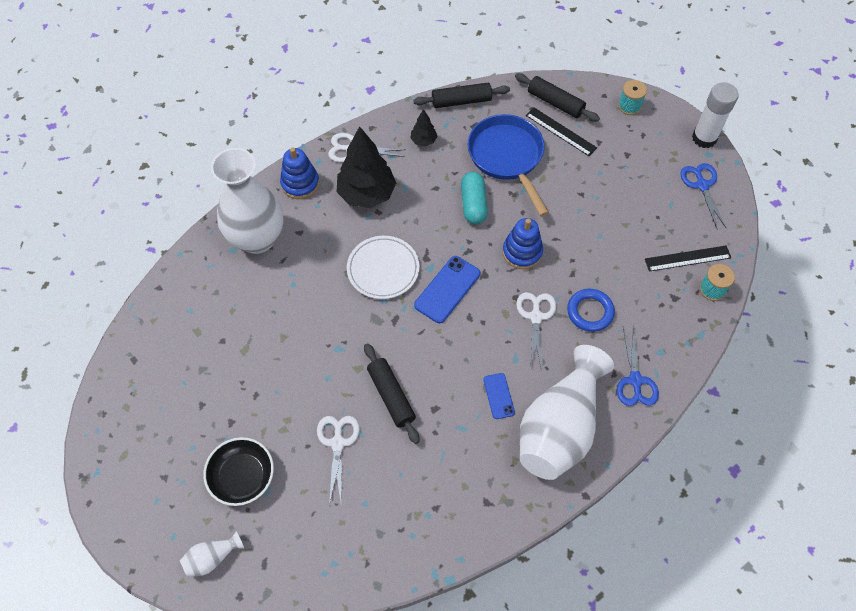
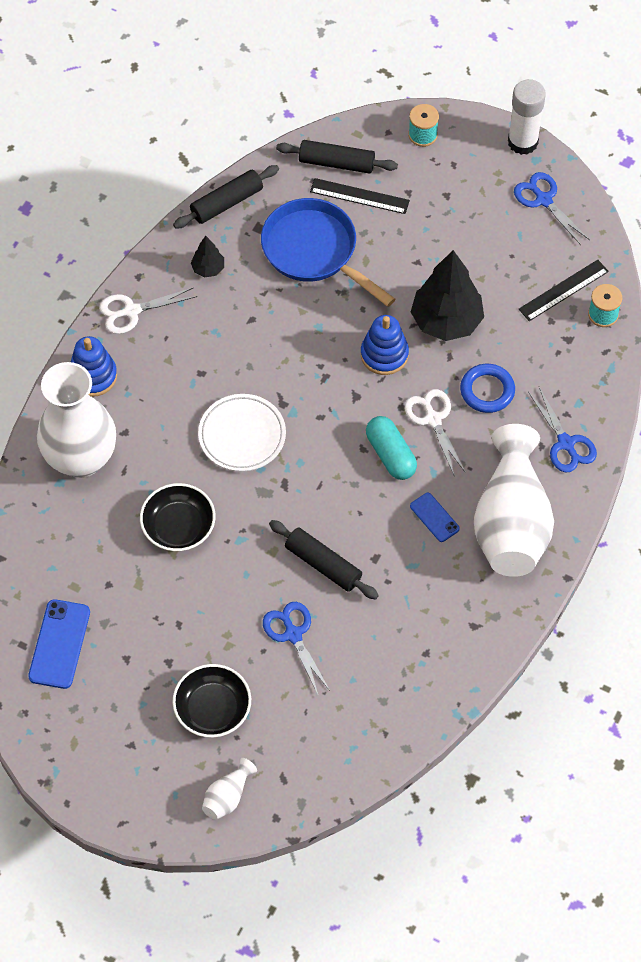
camera: 25 degrees left, 0 degrees up
white scissors [317,416,360,505] -> blue scissors [263,602,330,694]
black tree [336,126,396,208] -> black tree moved to [411,250,484,341]
blue phone [414,256,480,323] -> blue phone moved to [28,599,90,689]
turquoise capsule [461,172,488,224] -> turquoise capsule moved to [366,416,417,480]
none -> black bowl [140,483,216,551]

